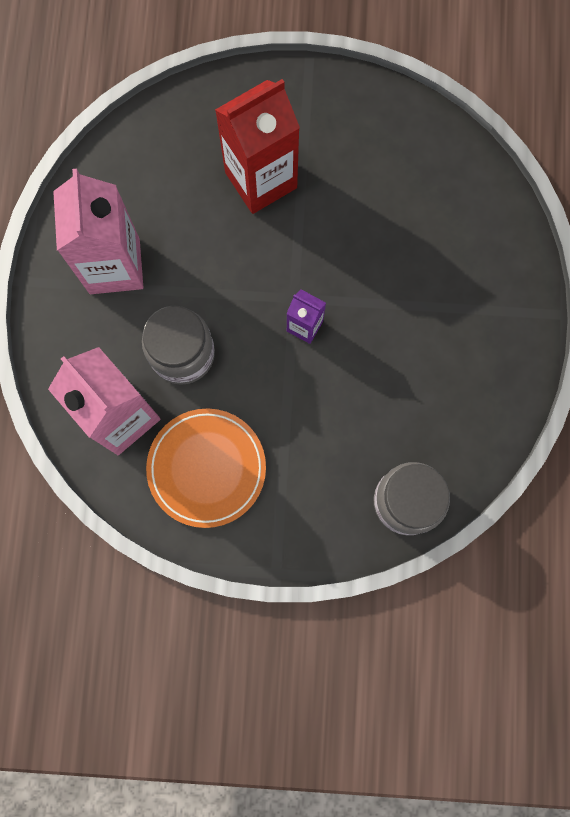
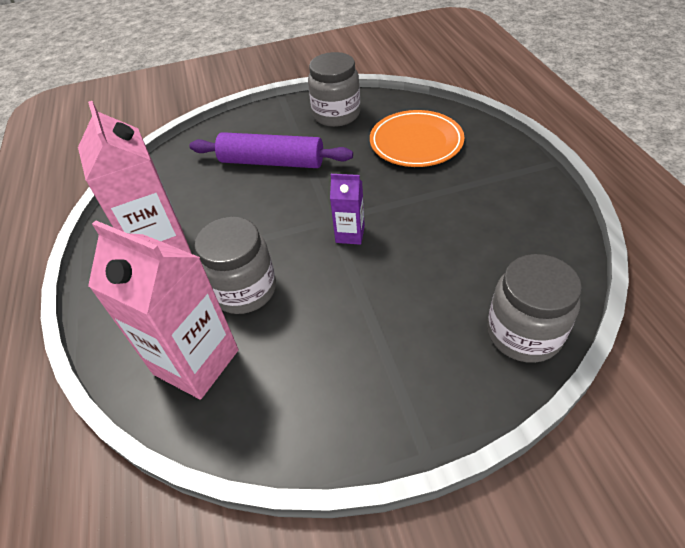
camera: 15 degrees left, 30 degrees down
orange plate [146,408,266,528] -> orange plate moved to [370,110,464,167]
red carton [215,79,300,214] -> purple rolling pin [189,132,353,168]
none -> grey jar [308,52,360,127]

